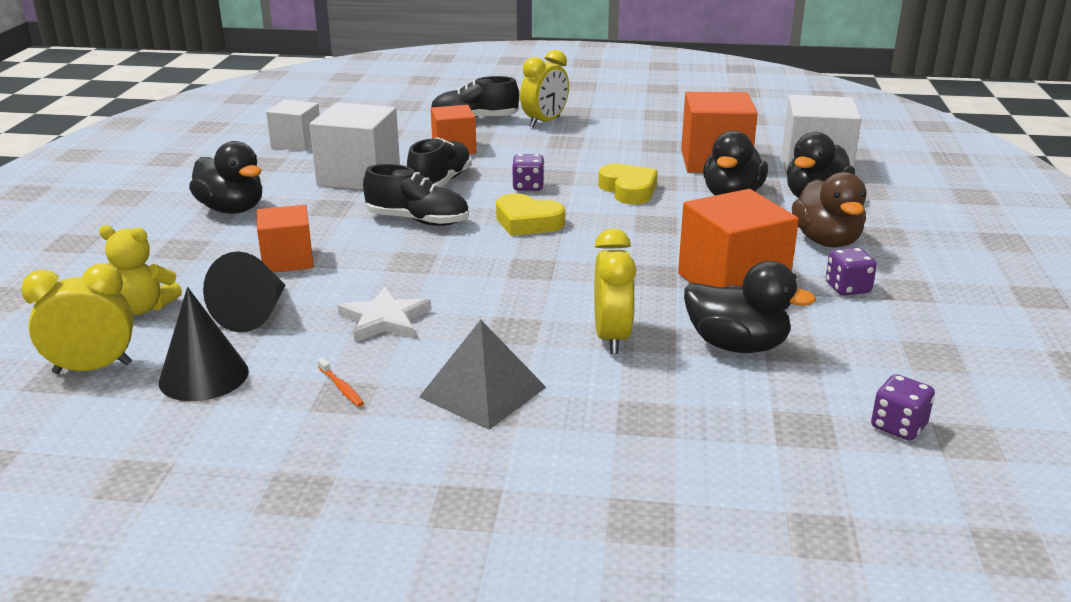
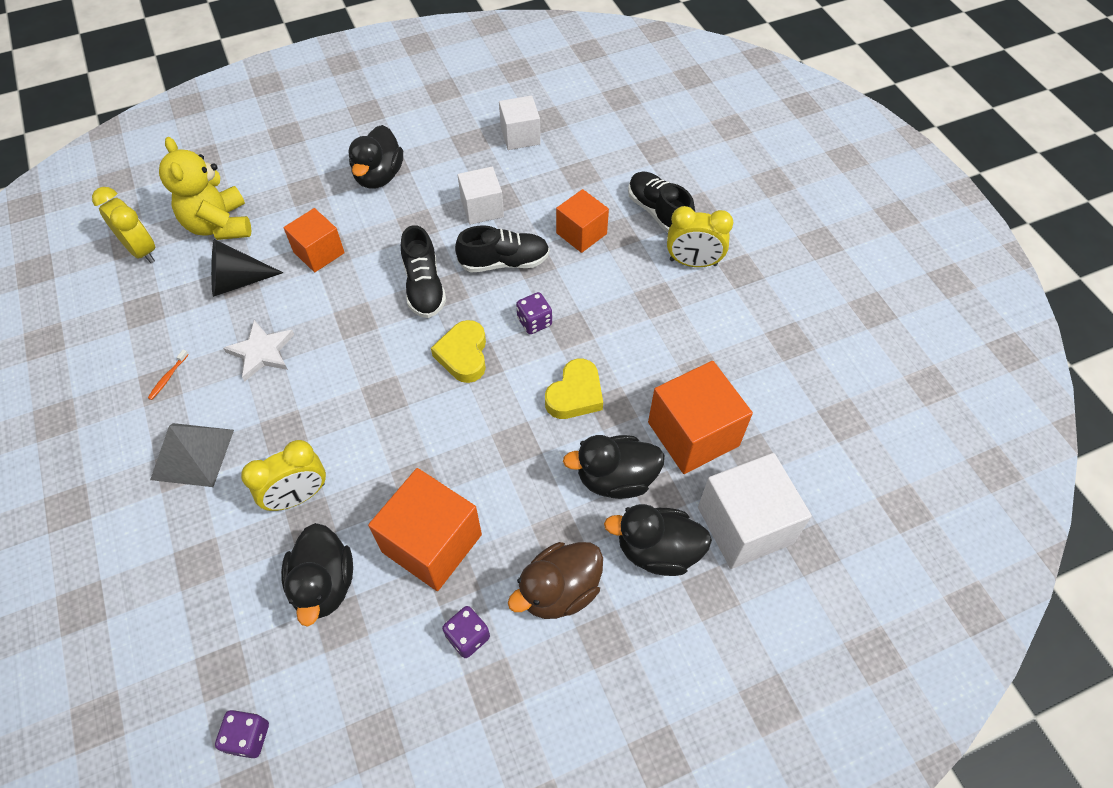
camera: 60 degrees right, 30 degrees up
yellow teddy bear [99,225,182,315] -> yellow teddy bear [159,137,251,240], size x1.55
black cone [159,287,249,401] -> none
white cube [310,102,400,190] -> white cube [458,167,504,225], size x0.63

